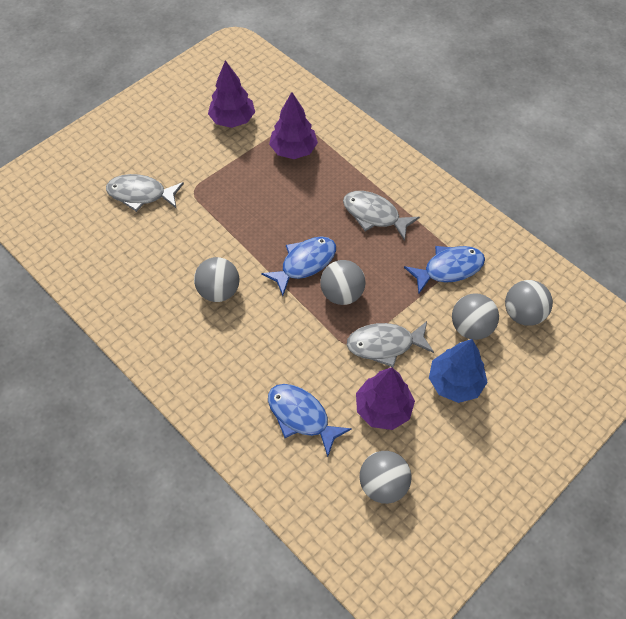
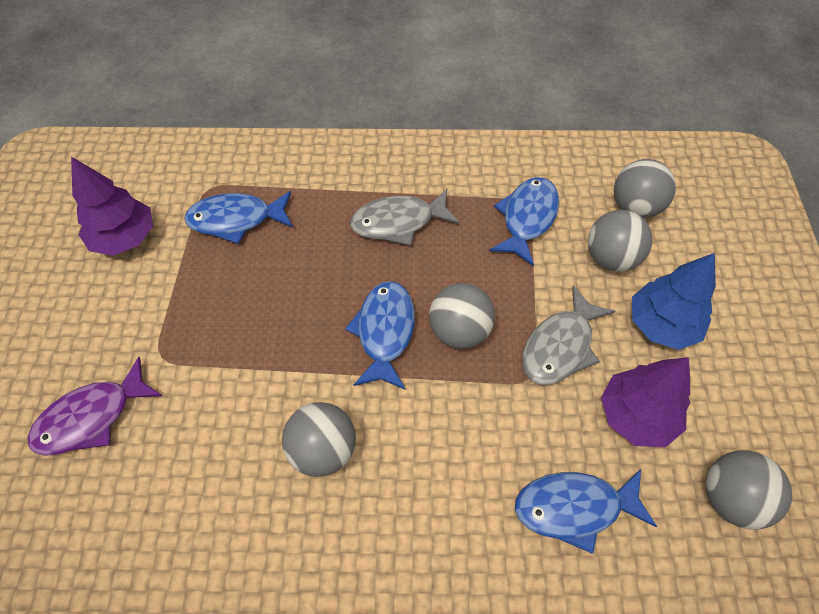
camera: 45 degrees left, 0 degrees up
grey fish [106,174,184,212] -> purple fish [28,357,162,456]
purple tree [269,92,318,159] -> blue fish [184,191,293,244]

